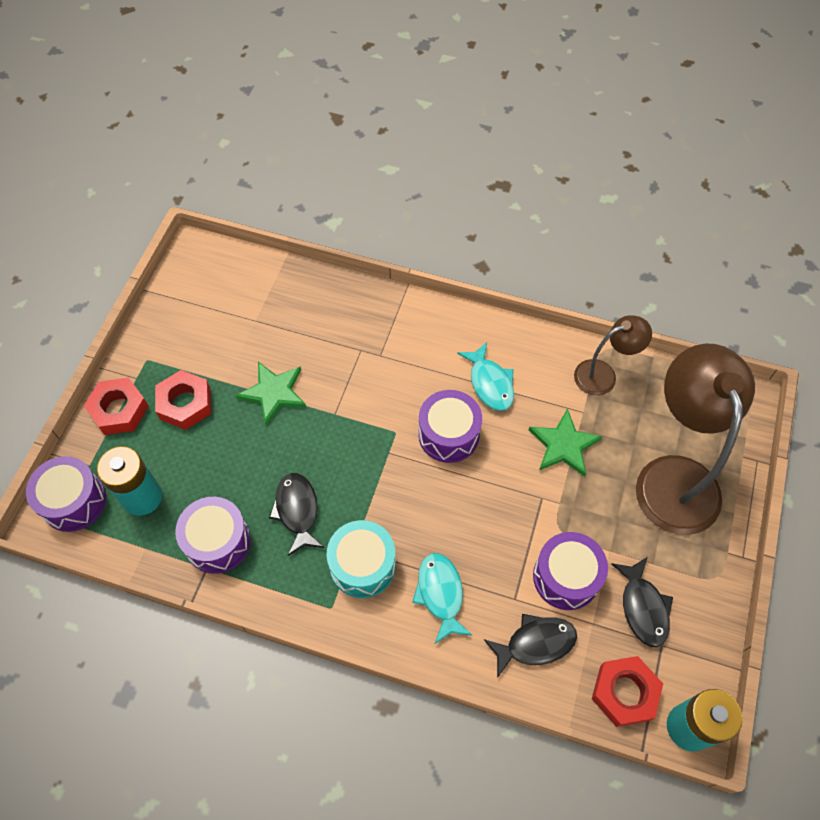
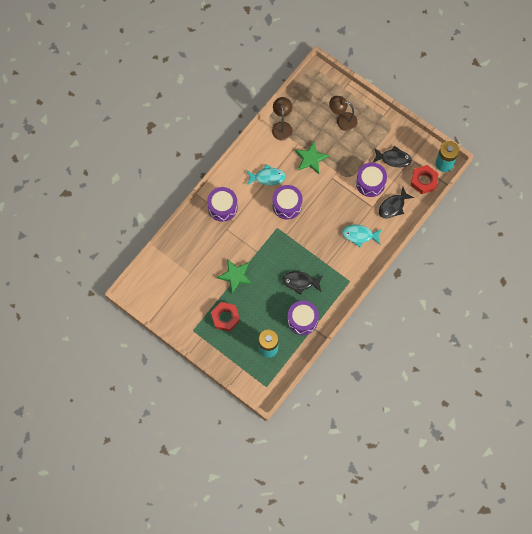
camera: 70 degrees left, 10 degrees up
purple drum [26,456,106,532] -> purple drum moved to [207,187,238,222]
red nut [84,378,149,435] -> none
turquoise drum [327,520,396,598] -> none
black fish [484,614,577,678] -> black fish turned 135 degrees counterclockwise [379,187,415,219]
brown lamp [636,343,755,535] -> brown lamp [329,96,358,131], size x0.53

